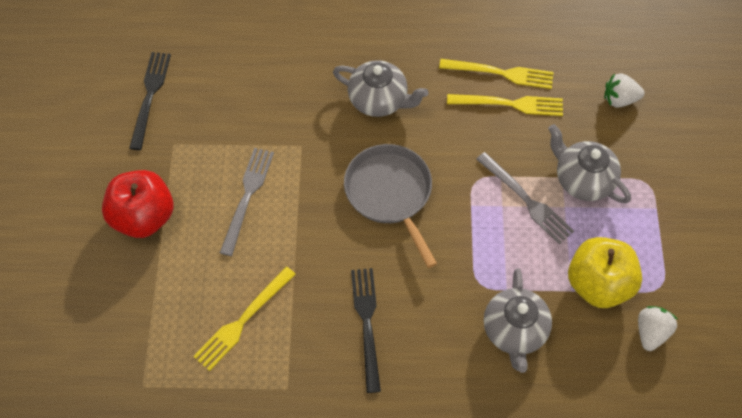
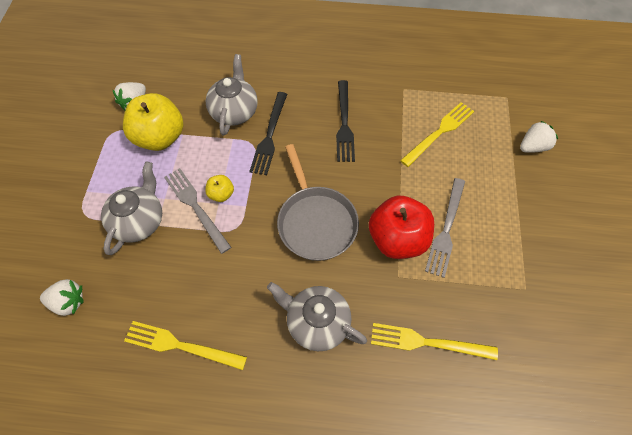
camera: 175 degrees left, 0 degrees up
red apple [102,170,173,238] -> red apple moved to [369,195,434,259]
black fork [129,52,171,150] -> black fork moved to [249,92,287,175]
yellow fork [447,94,563,116] -> yellow fork moved to [371,323,498,360]
grey teapot [548,124,631,203] -> grey teapot turned 120 degrees counterclockwise [101,162,162,255]
none -> yellow apple [205,175,234,202]
none -> white strawberry [520,121,558,153]

